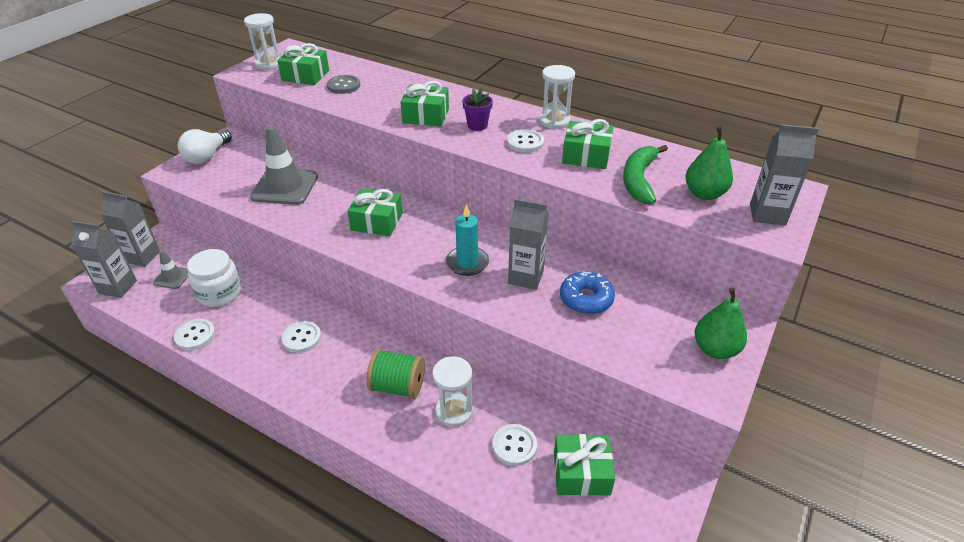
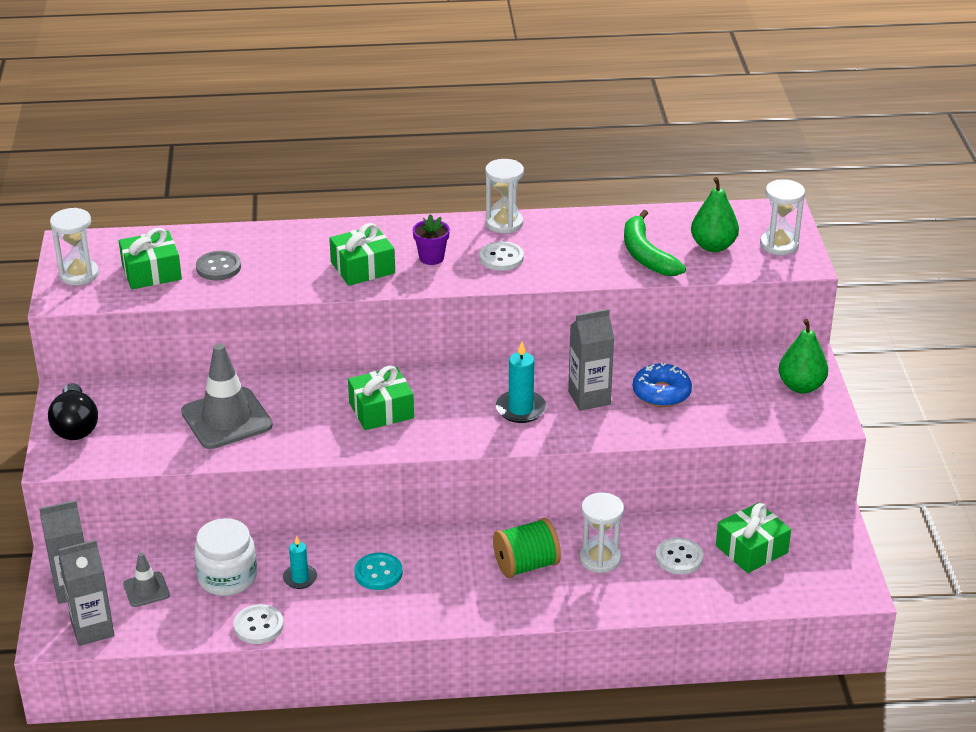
camera: 35 degrees left, 5 degrees down
white light bulb [178,129,232,164] -> black light bulb [48,383,98,440]
white button [281,321,321,353] -> turquoise button [355,553,402,590]
green gift [562,119,613,169] -> none
grey carton [750,124,819,226] -> white hourglass [760,179,805,255]
none -> turquoise candle [283,536,317,589]

